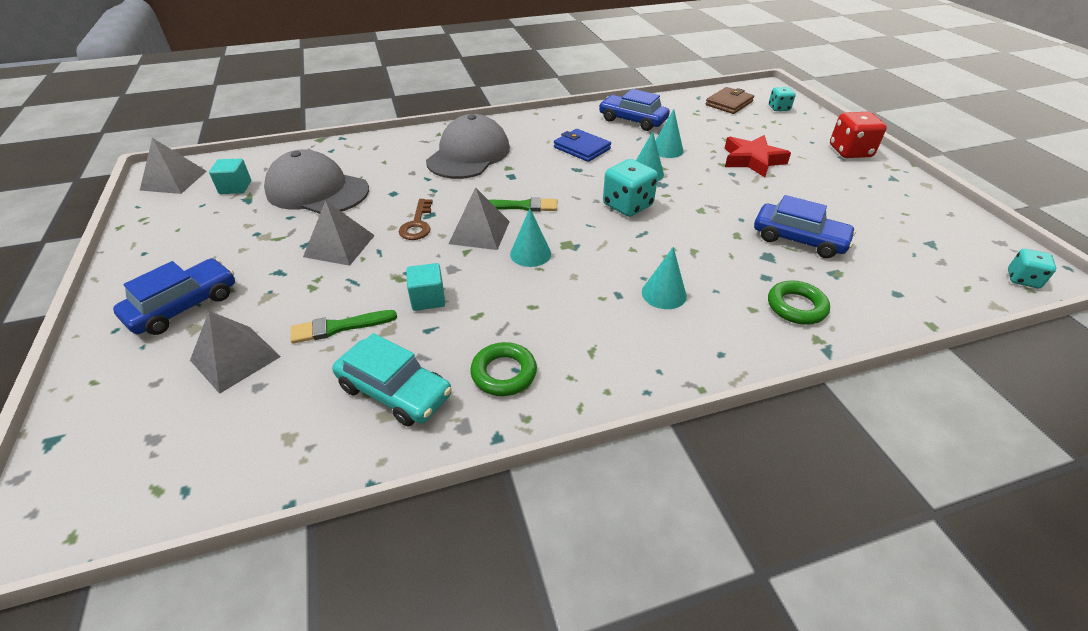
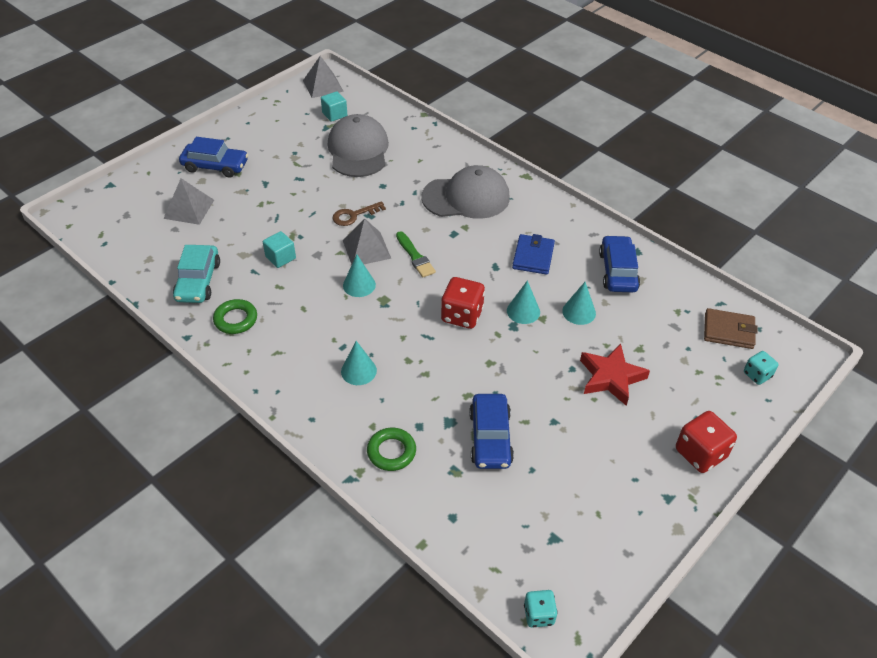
camera: 60 degrees right, 5 degrees up
green brush [290,310,397,344] -> none
grey pyramid [303,200,375,266] -> none
turquoise dice [603,159,658,217] -> red dice [441,277,485,329]

